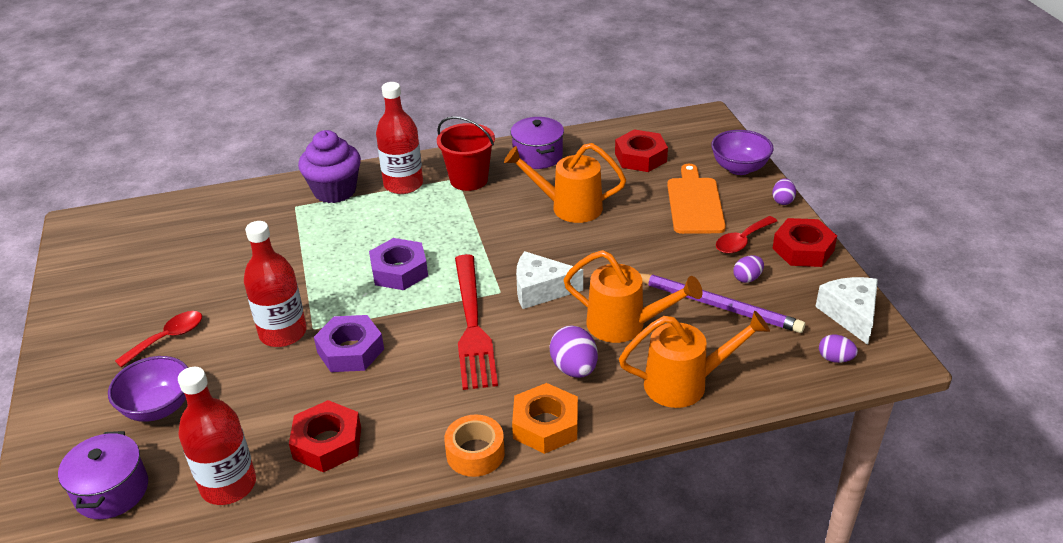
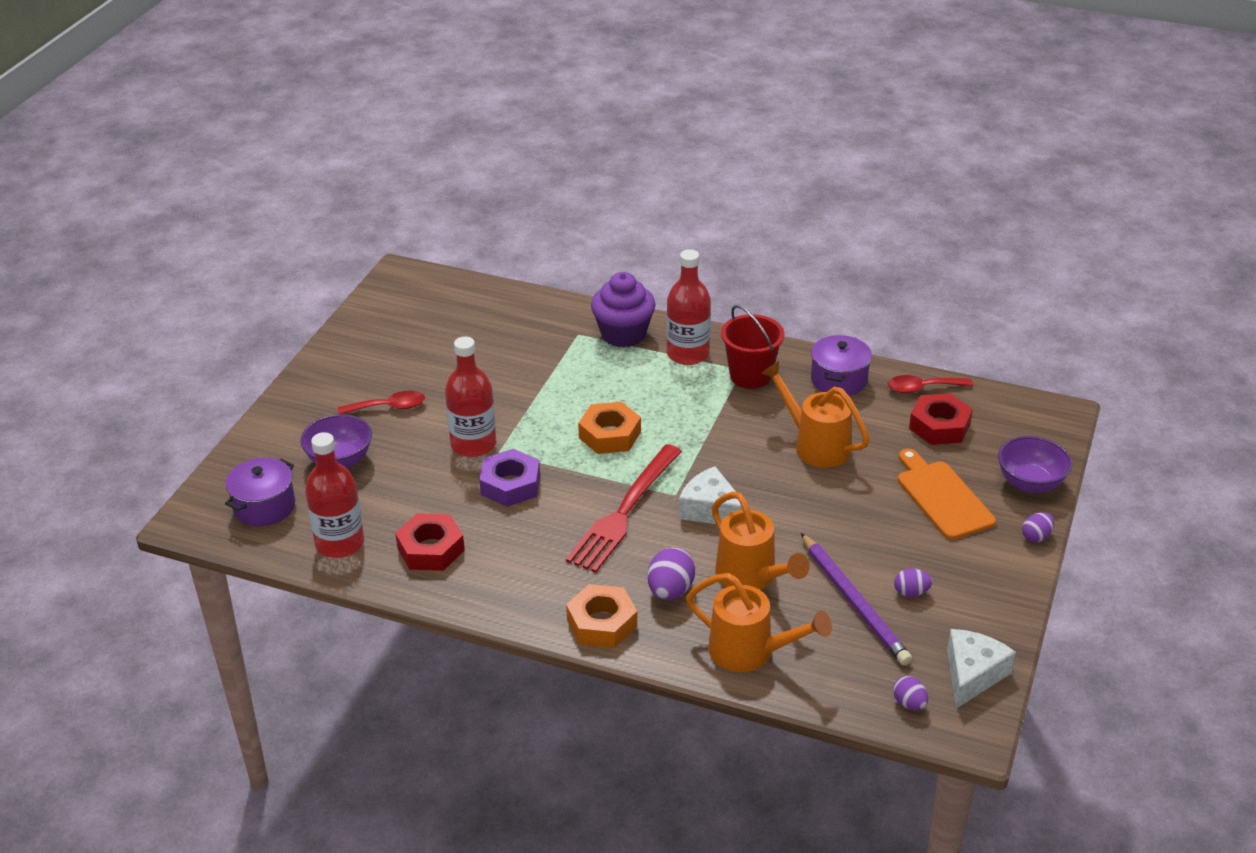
camera: 35 degrees right, 0 degrees up
purple nut [369,238,428,290] -> orange nut [578,402,641,454]
orange tape [444,414,505,477] -> none
orange cutting board [667,164,726,234] -> orange cutting board turned 60 degrees counterclockwise [898,449,996,540]
red spoon [716,216,777,254] -> red spoon moved to [888,375,973,393]
red nut [772,218,837,267] -> none

